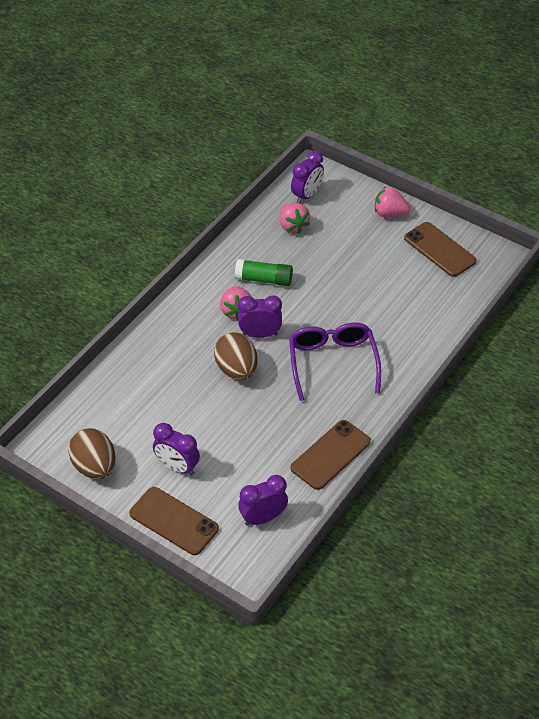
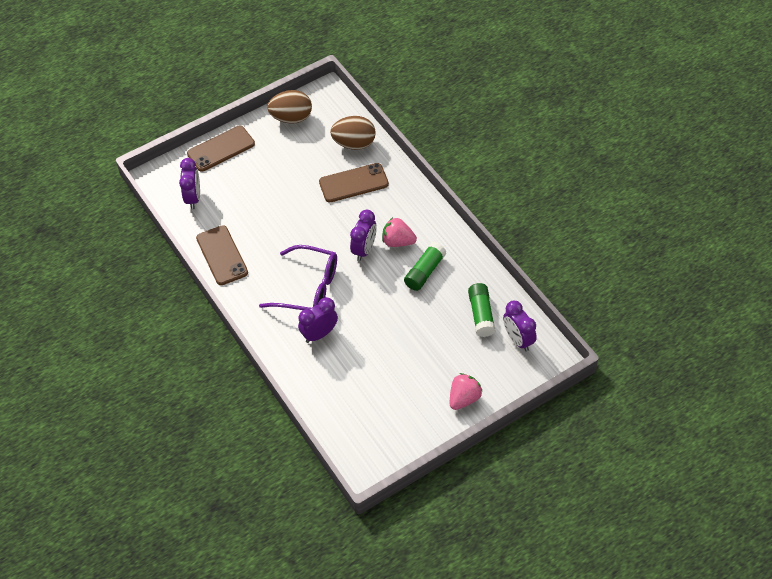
camera: 115 degrees right, 5 degrees up
purple clock [153,423,200,476] -> purple clock moved to [298,297,338,343]
brown egg [214,332,258,380] -> brown egg moved to [330,116,376,150]
pink strawberry [280,203,310,234] -> green glue stick [468,283,495,337]
brown phone [404,222,477,277] -> brown phone moved to [319,163,389,202]

